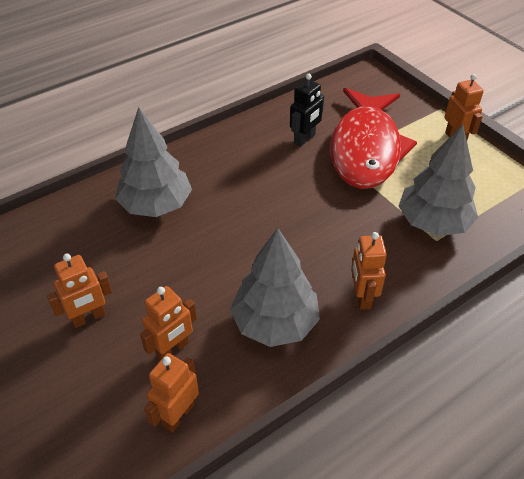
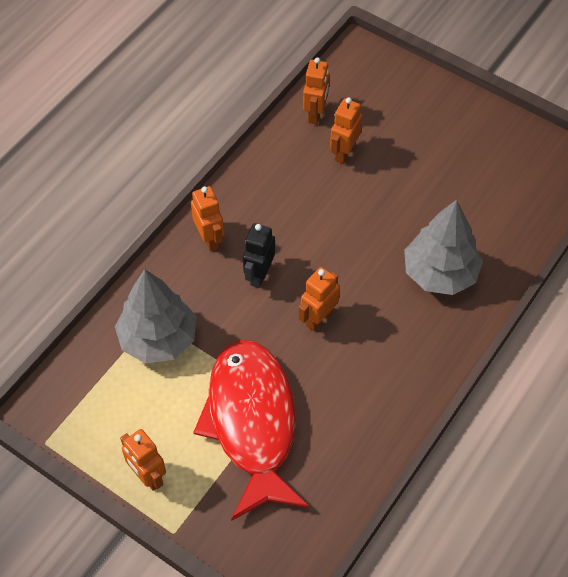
camera: 160 degrees right, 10 degrees up
orange robot [47,253,112,328] -> orange robot moved to [299,267,340,331]
grey tree [230,228,320,347] -> none
black robot [290,74,324,147] -> black robot moved to [243,223,275,288]

